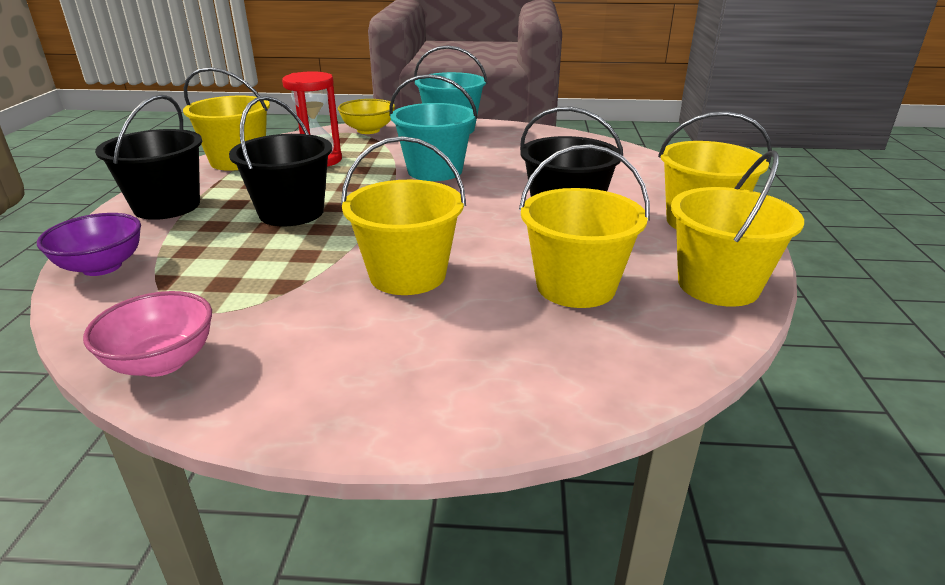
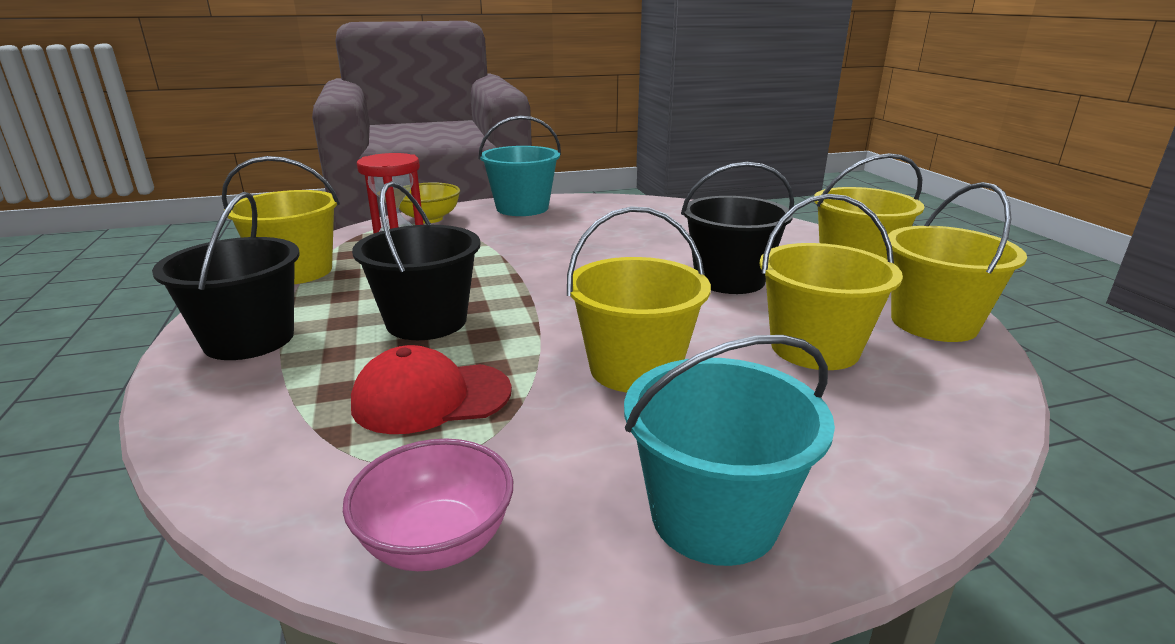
camera: 20 degrees left, 5 degrees down
purple bowl [37,213,141,276] -> none
turquoise bucket [389,74,477,181] -> turquoise bucket moved to [624,335,835,566]
none -> red cap [351,345,512,434]

